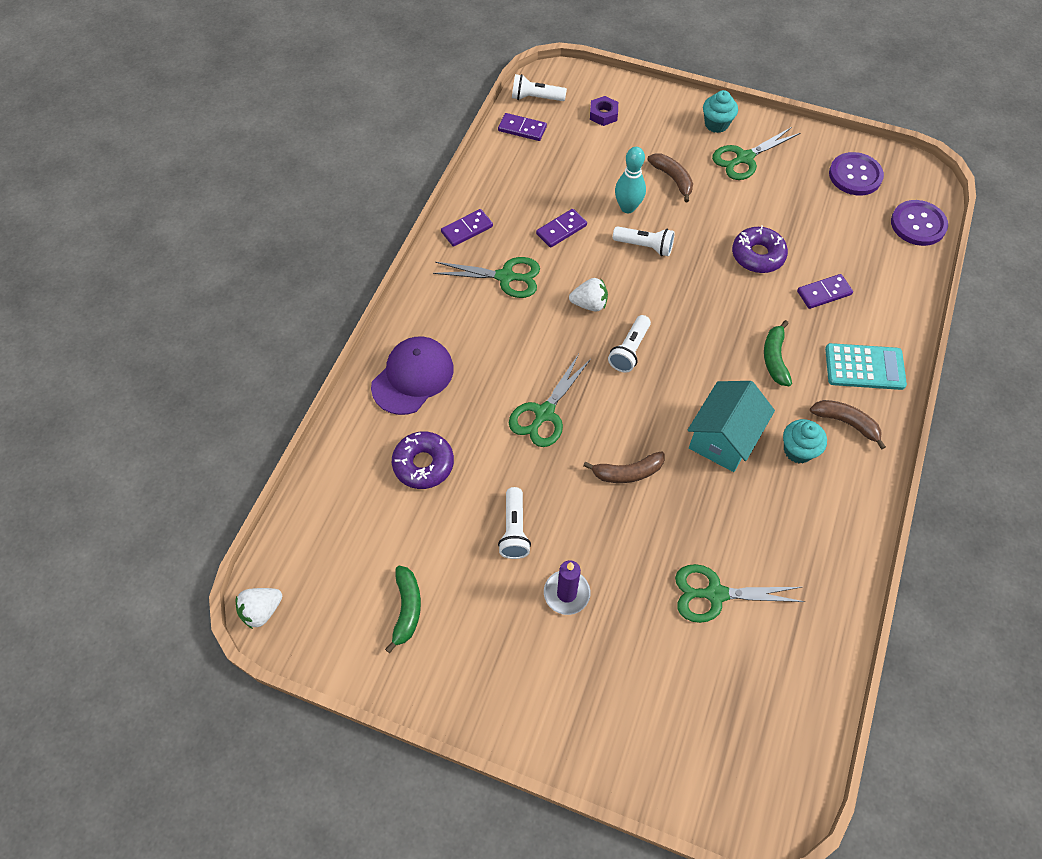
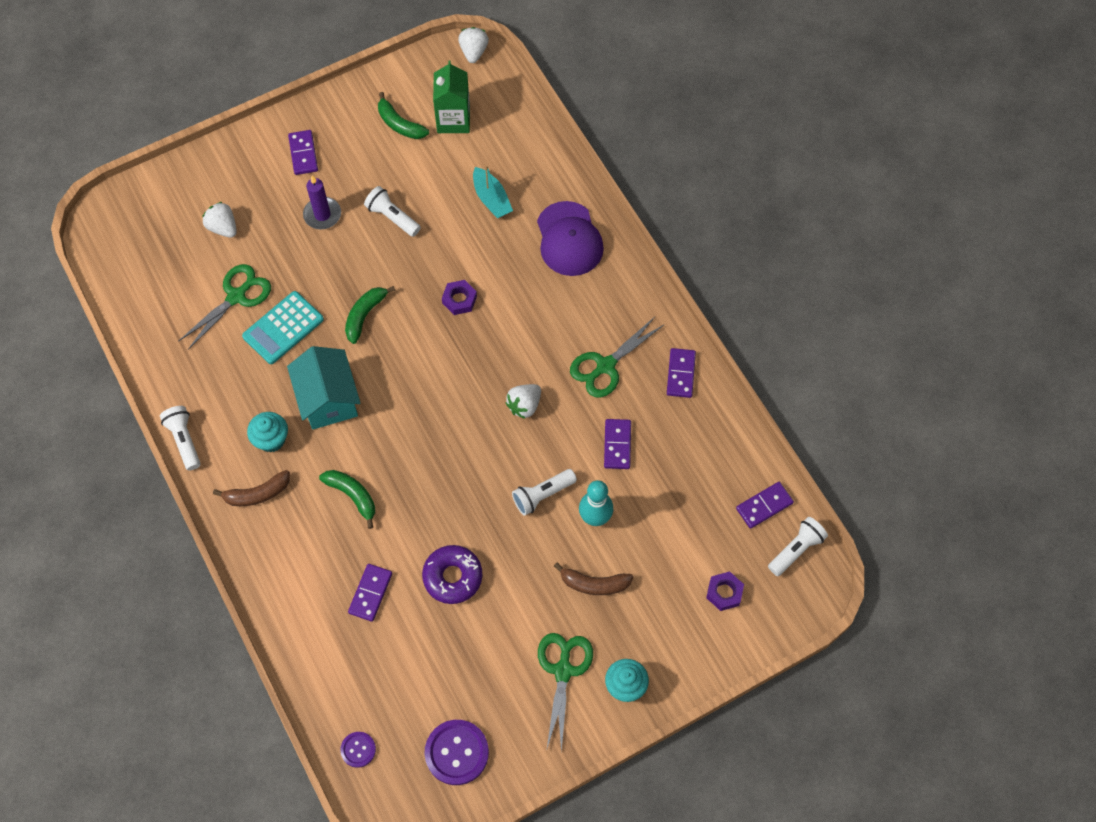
camera: 130 degrees right, 5 degrees up
purple donut [392,431,454,489] -> turquoise boat [473,165,513,218]
green scissors [509,354,591,447] -> purple nut [442,280,477,315]
brown banana [583,451,665,483] -> green banana [345,286,395,344]
white flashlight [608,315,651,373] -> white flashlight moved to [160,406,201,471]
turquoise calculator [825,343,907,390] -> turquoise calculator moved to [242,291,324,364]
purple button [891,200,948,246] -> purple button [340,732,376,768], size x0.55
none -> white strawberry [202,202,237,238]
none -> purple domino [288,130,318,175]
none -> green carton [433,61,470,133]

